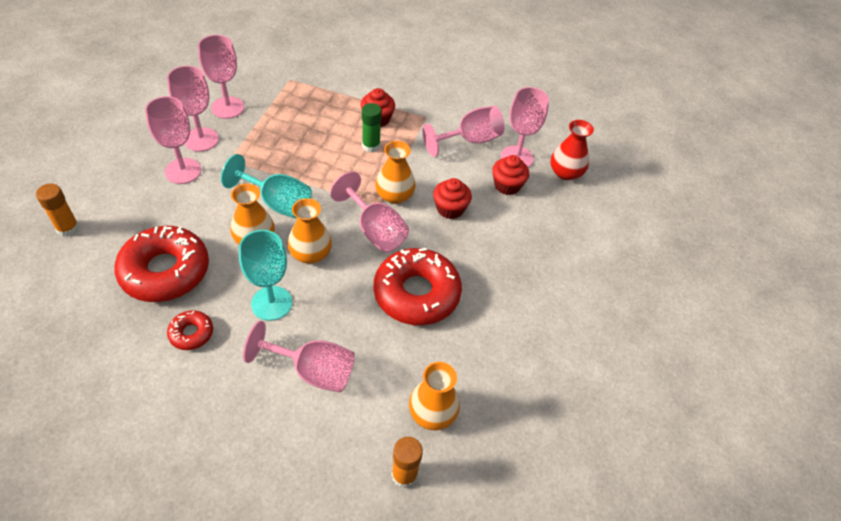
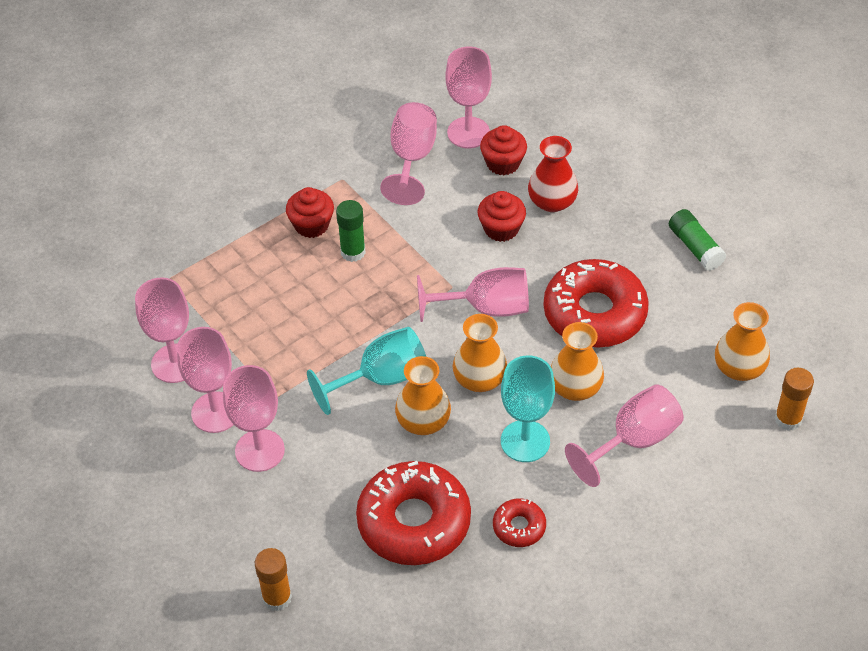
camera: 50 degrees left, 0 degrees up
orange vase [375,141,416,204] -> orange vase moved to [550,322,604,401]
red vase [551,120,594,180] -> red vase moved to [528,136,578,212]
none -> green glue stick [669,209,726,271]

